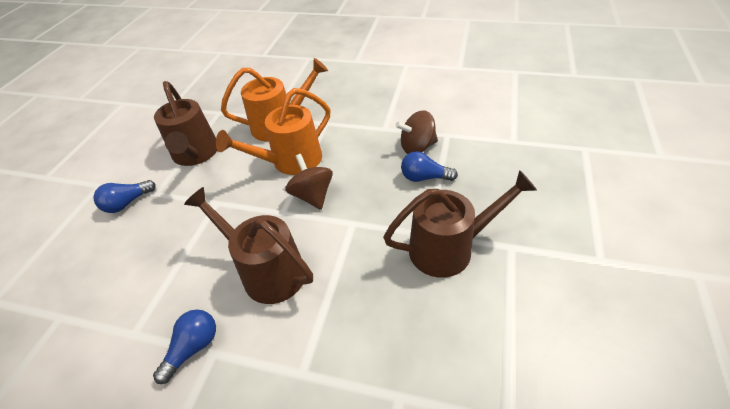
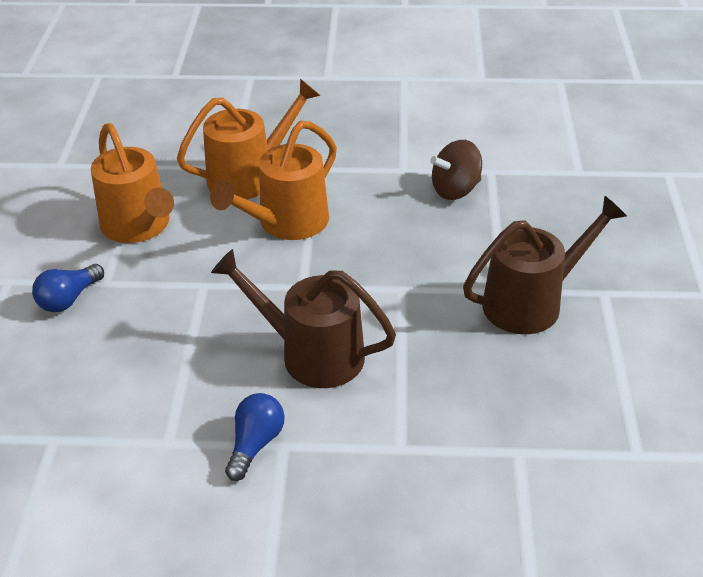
camera: 15 degrees left, 5 degrees down
brown watering can [154,81,217,166] -> orange watering can [91,123,174,243]
brown spinning top [285,154,333,210] -> none
blue light bulb [401,151,458,182] -> none

